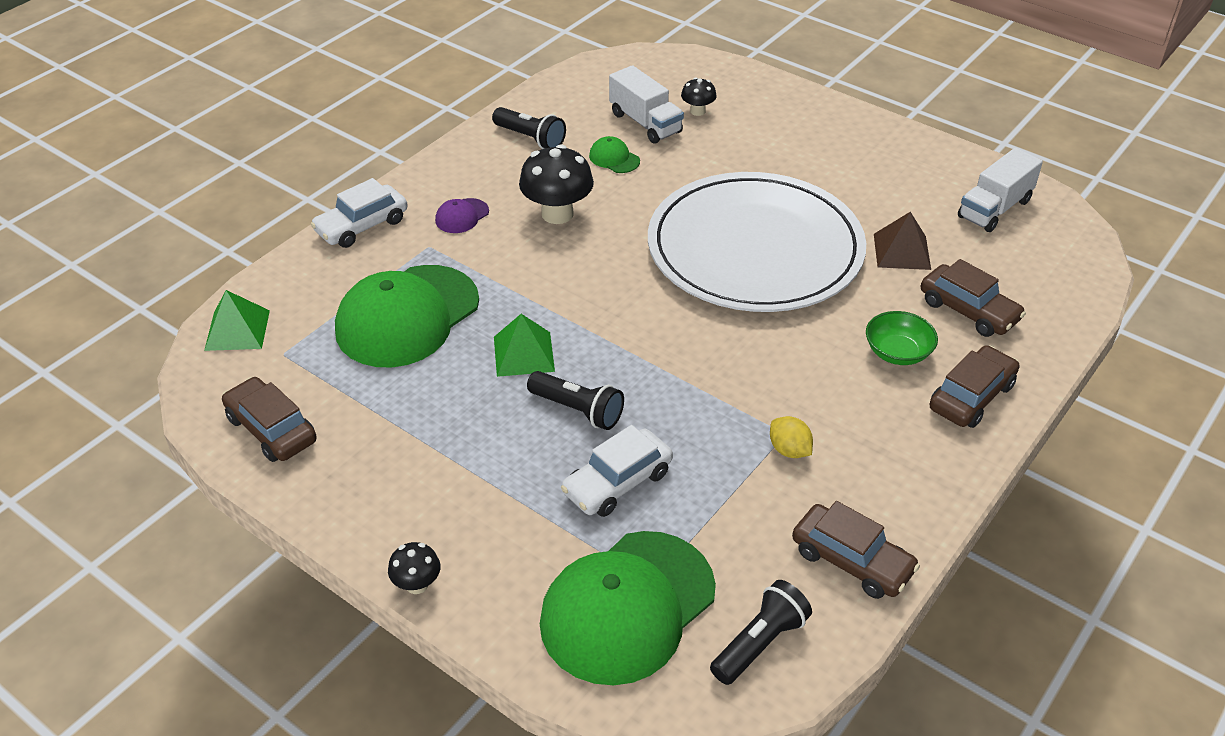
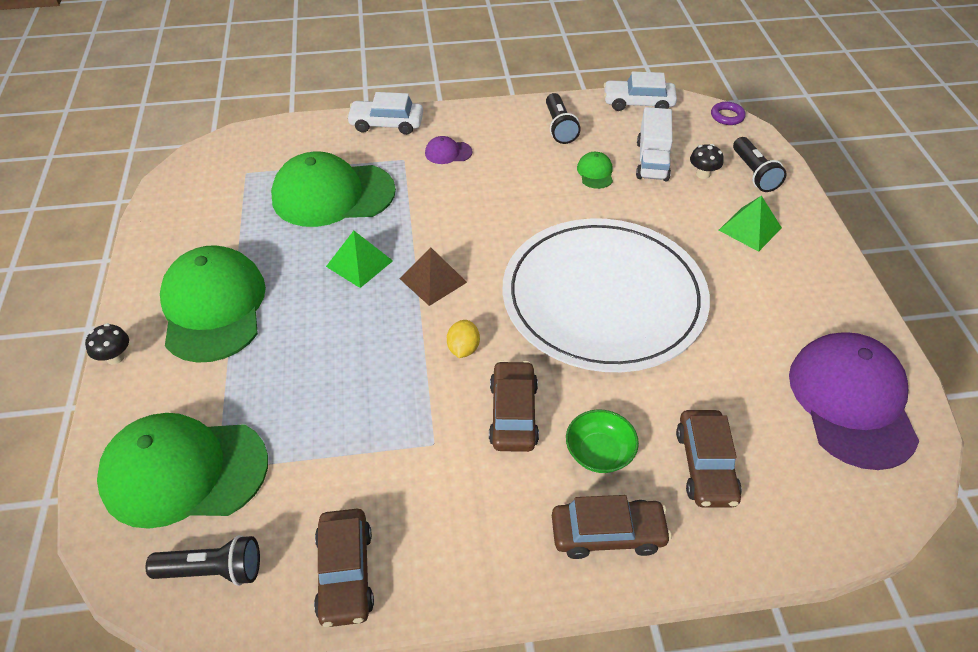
camera: 45 degrees right, 5 degrees up
green pyramid [204,290,270,351] -> green pyramid moved to [719,195,782,252]
brown car [222,377,317,462] -> brown car moved to [489,360,539,452]
black mushroom [519,144,594,224] -> none
black flashlight [527,371,624,430] -> black flashlight moved to [733,137,787,192]
white car [561,425,673,517] -> white car moved to [604,72,677,111]
yellow lemon [770,416,813,458] -> yellow lemon moved to [447,320,480,358]
brown pyramid [874,212,931,270] -> brown pyramid moved to [400,247,467,306]
white truck [958,148,1043,232] -> purple cap [789,332,919,470]
none -> green cap [160,245,266,363]
none -> purple ring [711,102,746,125]

